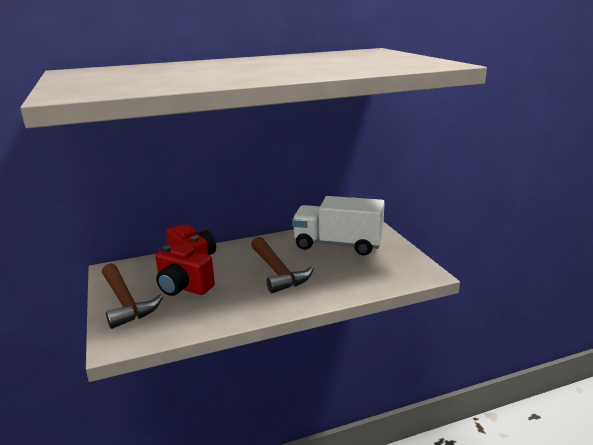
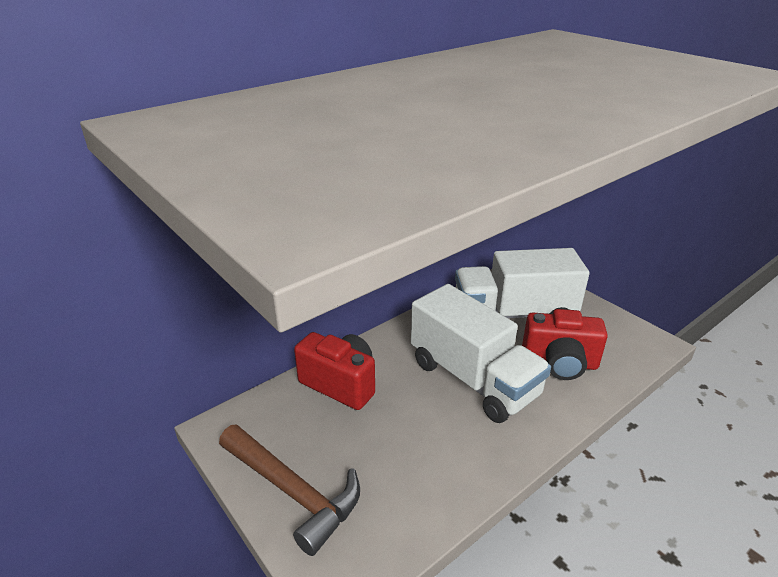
camera: 20 degrees left, 10 degrees up
red camera [155,244,215,296] -> red camera moved to [522,309,608,380]
brown hammer [251,237,314,293] -> white truck [411,284,551,423]

